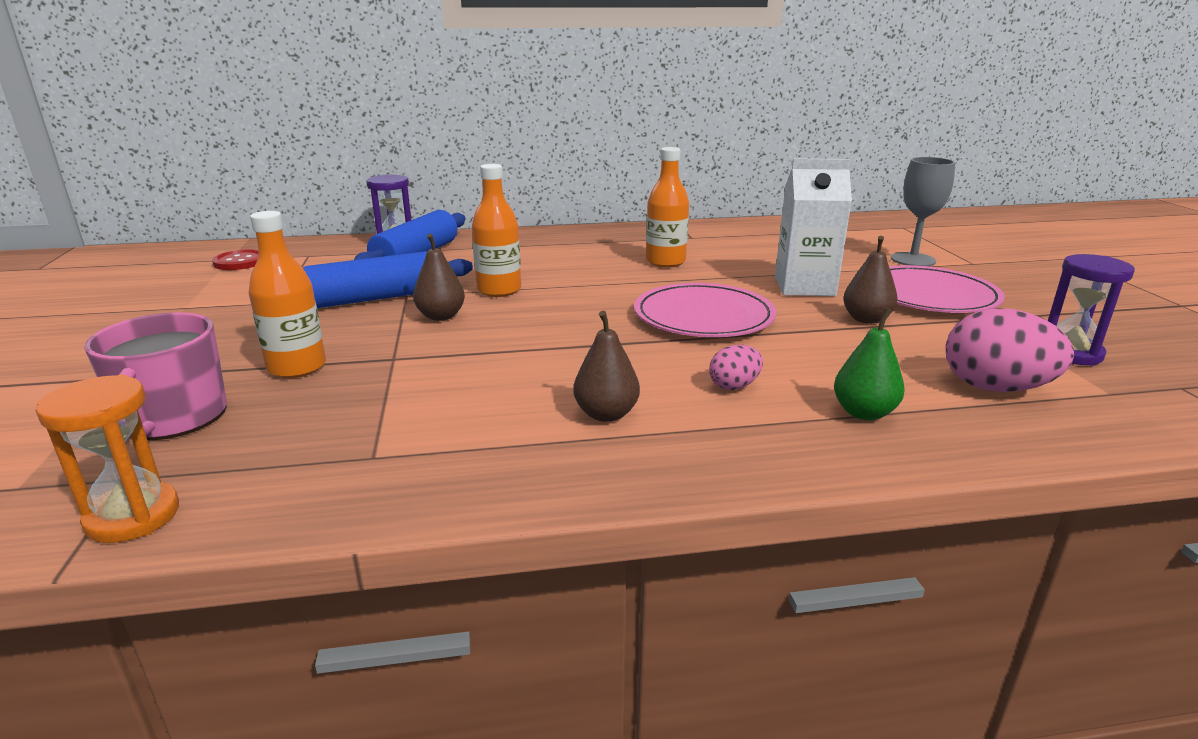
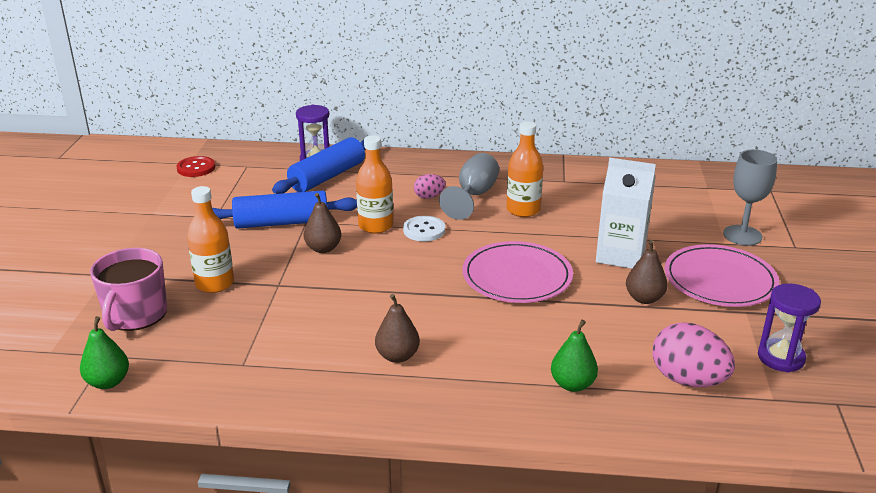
camera: 15 degrees right, 5 degrees up
orange hourglass [36,375,179,543] -> green pear [80,316,129,389]
pink egg [709,345,763,390] -> pink egg moved to [414,174,446,199]
none -> white button [403,216,445,241]
none -> grey goblet [439,153,499,220]

